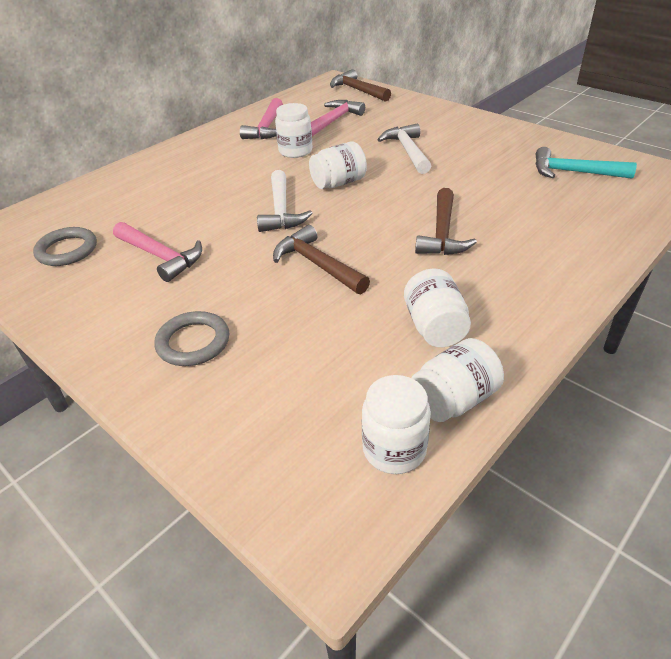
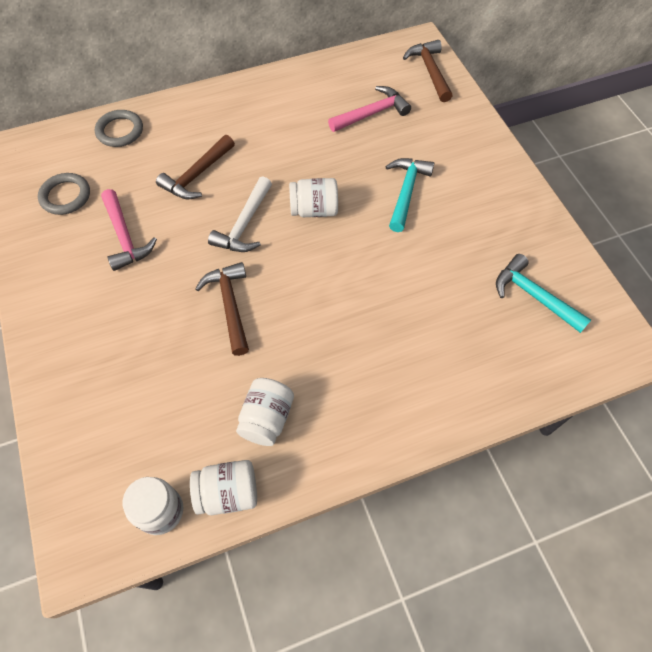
camera: 25 degrees right, 20 degrees up
grey ring [154,311,229,366] -> grey ring moved to [95,110,143,147]
pink hammer [240,98,283,139] -> none
white jar [275,103,312,158] -> none
white hammer [378,124,431,174] -> turquoise hammer [385,158,435,232]
brown hammer [415,188,477,255] -> brown hammer moved to [156,135,235,200]

